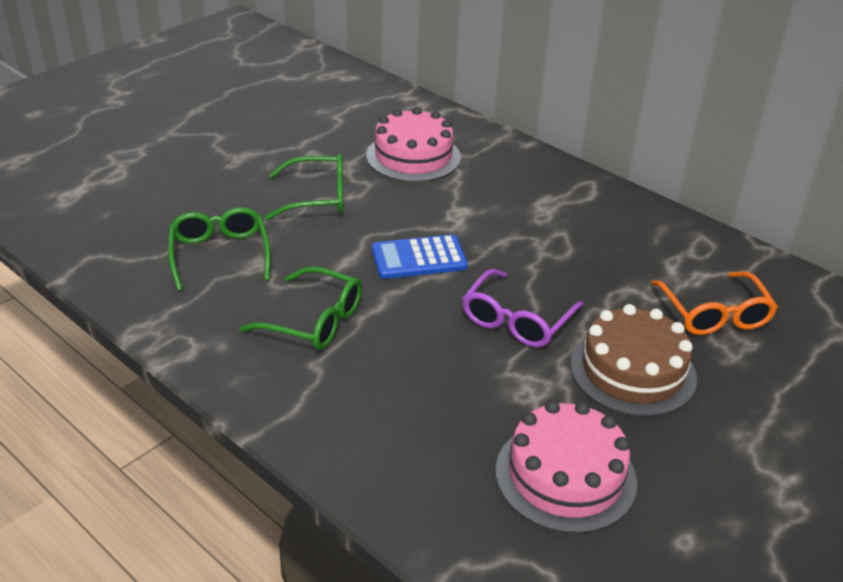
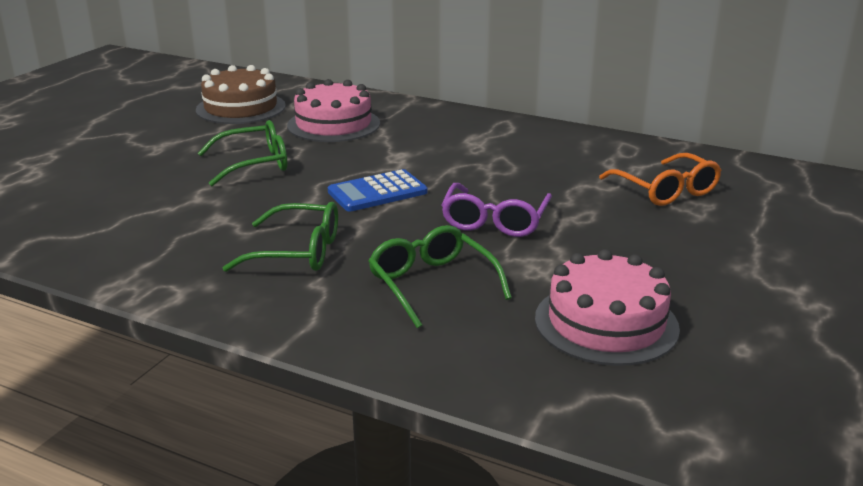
camera: 15 degrees left, 10 degrees down
green glasses [168,207,271,291] -> green glasses moved to [368,225,512,329]
brown cake [570,304,697,417] -> brown cake moved to [196,65,286,124]

